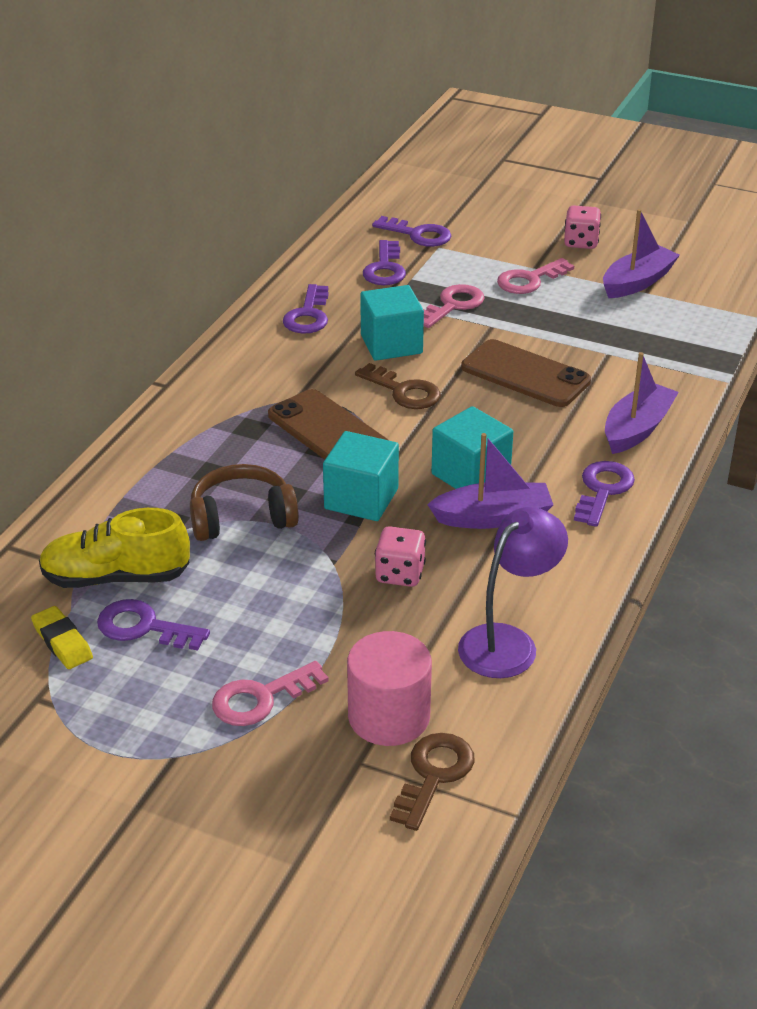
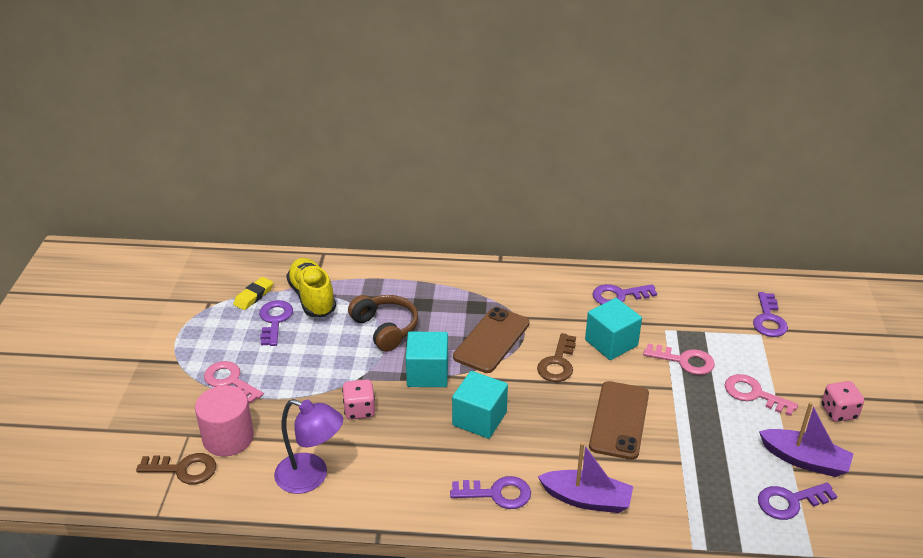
camera: 70 degrees right, 0 degrees up
purple key [363,240,406,285] -> purple key moved to [758,482,838,520]
purple boat [427,433,553,529] -> none

